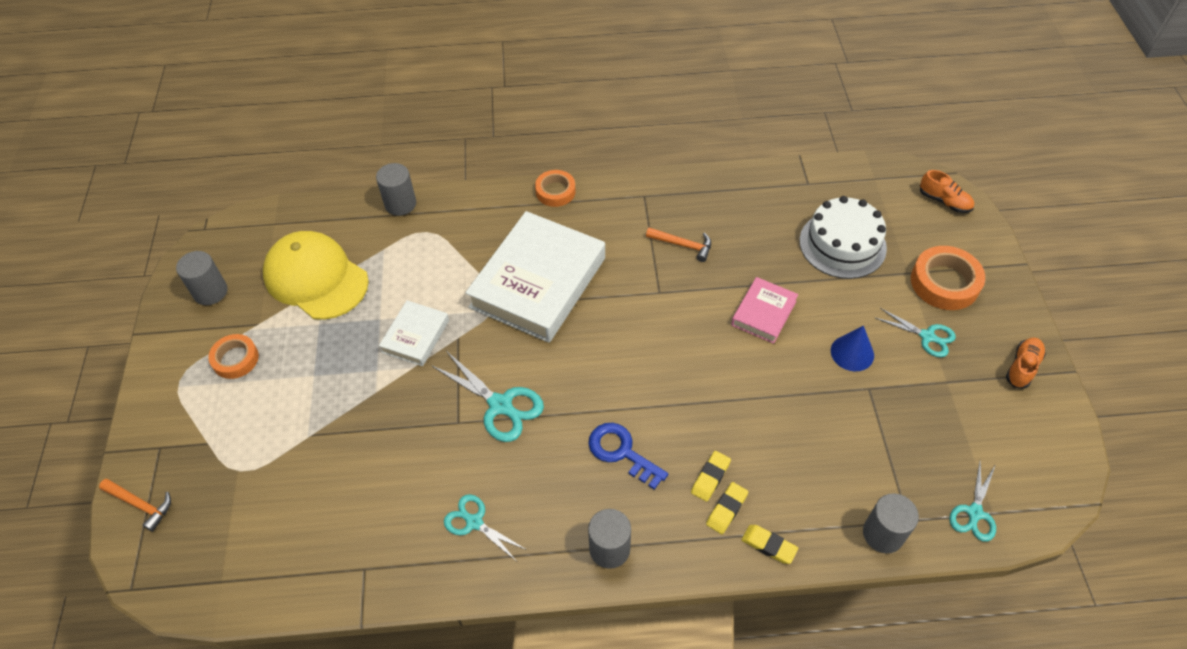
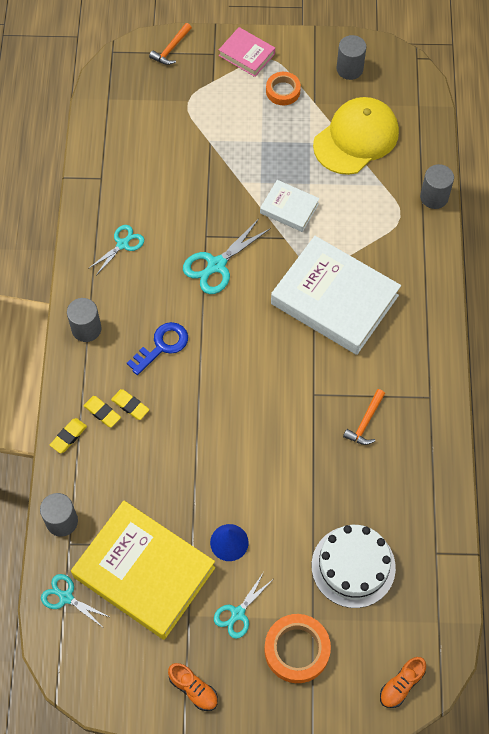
camera: 95 degrees right, 10 degrees up
orange tape [535,170,576,207] -> none
pink book [731,277,798,344] -> pink book moved to [219,27,275,77]
none -> yellow book [71,501,215,640]

